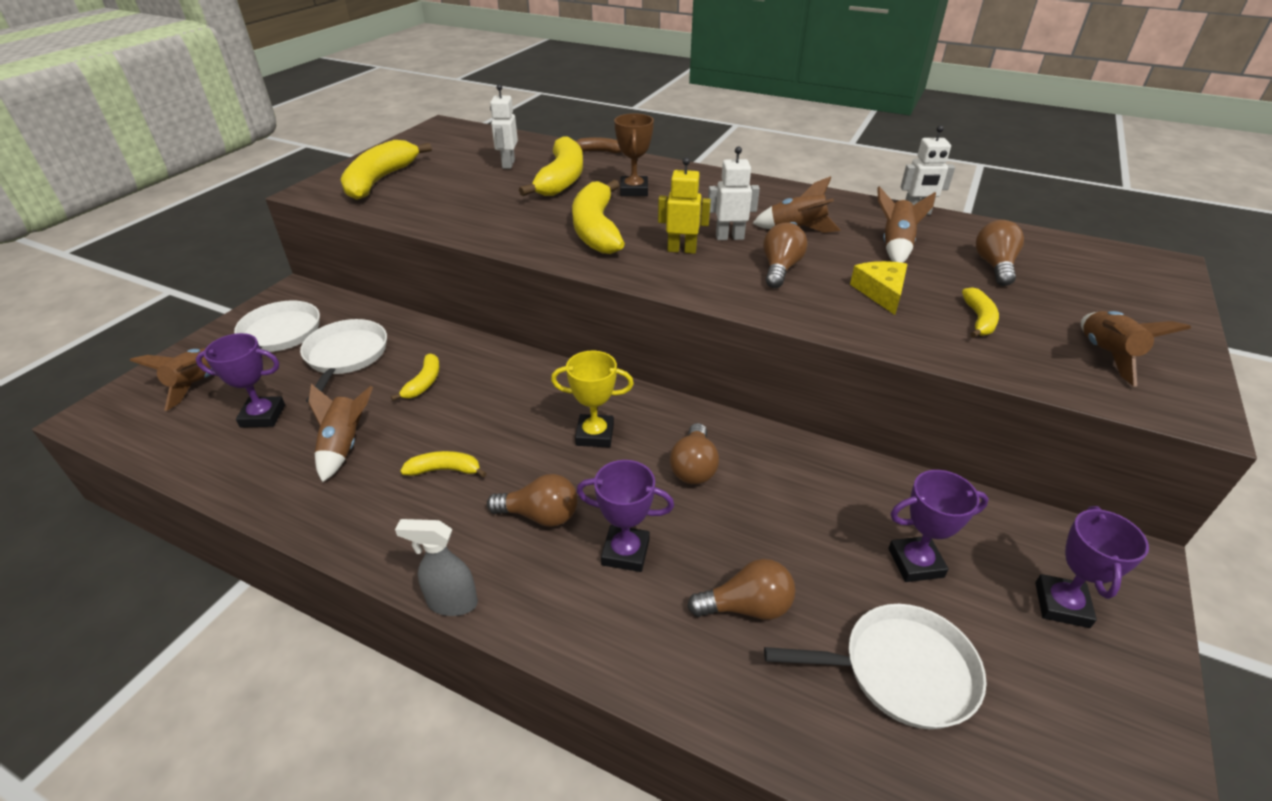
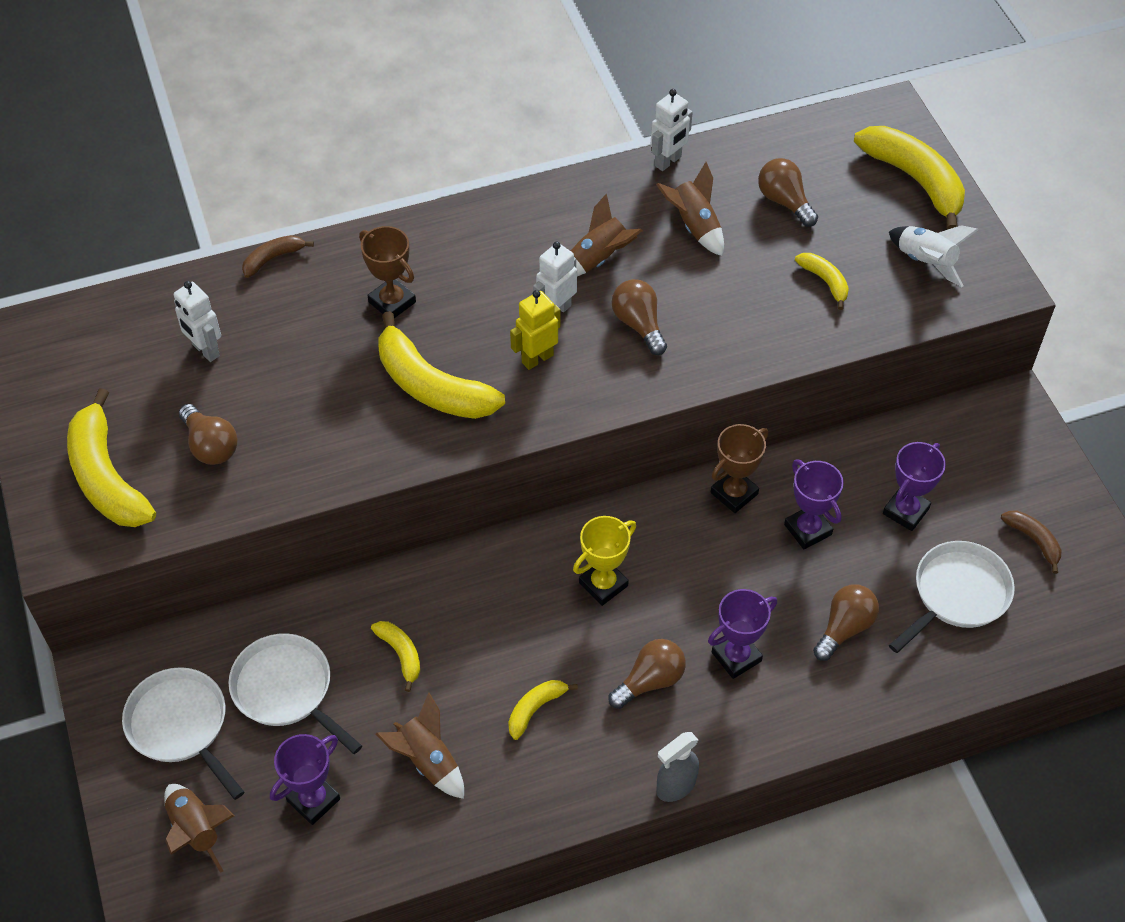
camera: 45 degrees left, 15 degrees up
yellow banana [519,136,583,196] -> yellow banana moved to [854,126,965,230]
brown light bulb [670,423,719,484] -> brown light bulb moved to [179,404,238,465]
yellow cheese [850,261,907,315] -> none
purple trophy [1035,506,1149,628] -> purple trophy moved to [784,460,844,549]
brown rocket [1081,311,1191,386] -> white rocket [889,225,978,287]
none -> brown trophy [711,424,768,513]
none -> brown banana [1001,511,1061,574]

